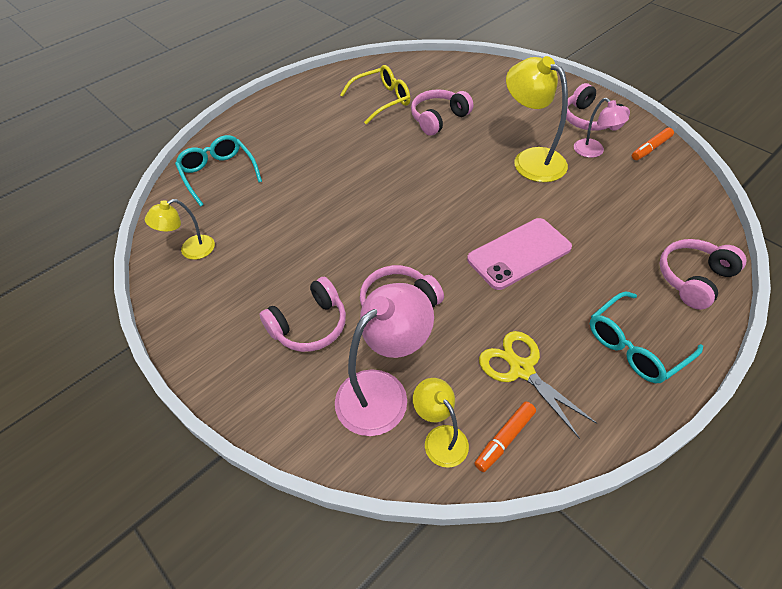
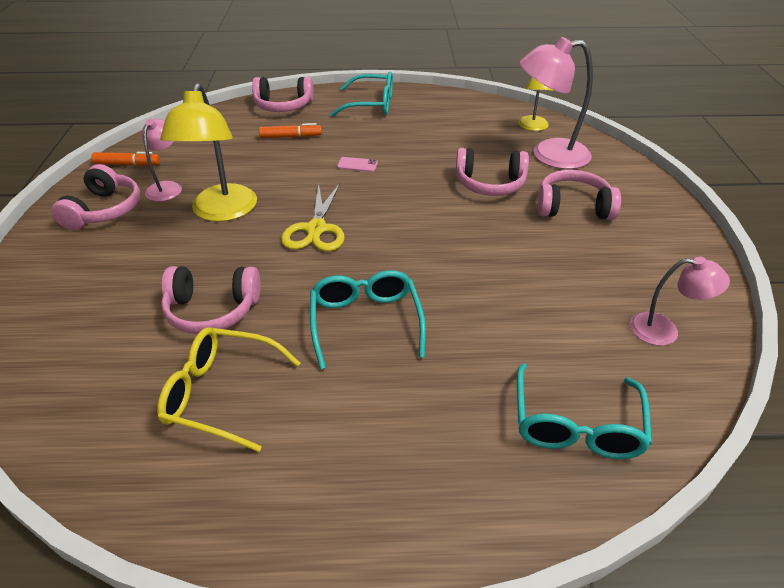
camera: 140 degrees left, 10 degrees down
yellow lamp [145,199,215,260] -> pink lamp [630,257,730,346]
pink phone [467,218,572,290] -> pink phone [337,157,378,172], size x0.40
orange marker [474,402,536,472] -> orange marker moved to [259,123,322,138]
yellow scissors [479,331,598,439] -> yellow scissors moved to [281,183,345,251]
none -> turquoise glasses [310,270,426,369]

